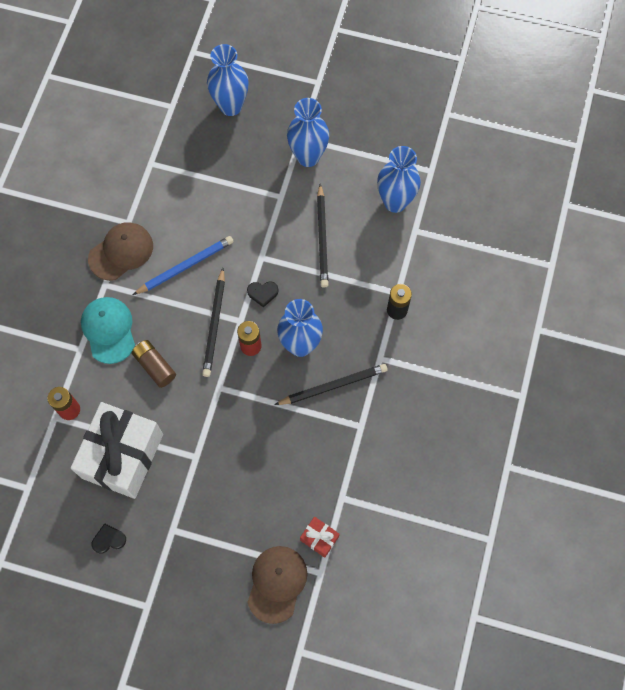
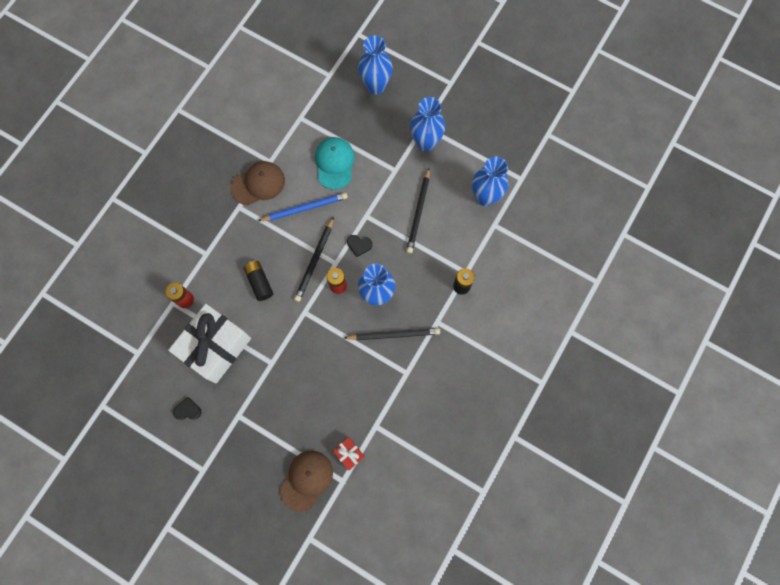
camera: 15 degrees right, 5 degrees up
turquoise cap [81,297,135,364] -> turquoise cap moved to [315,137,355,190]
brown battery [132,340,176,388] -> black battery [243,261,273,301]

